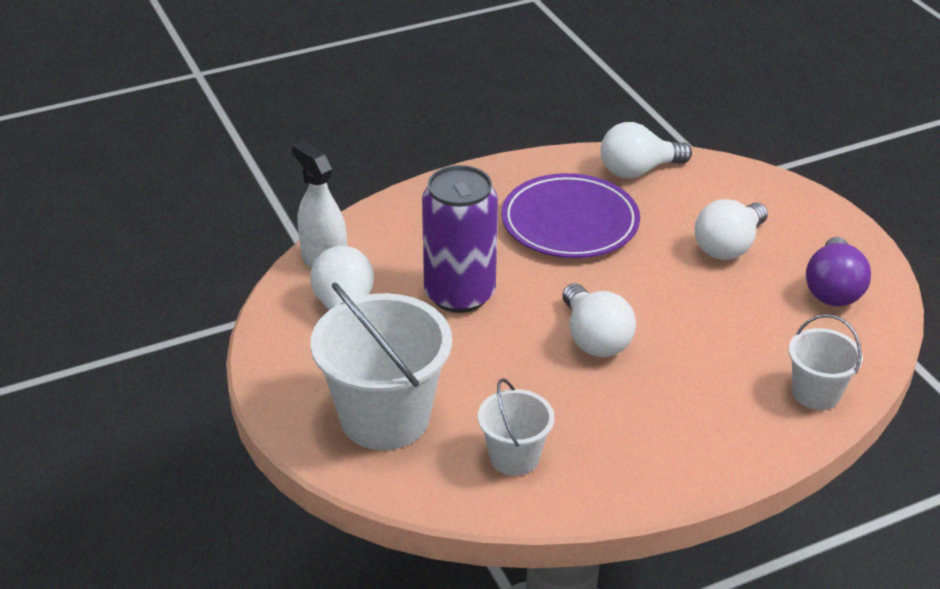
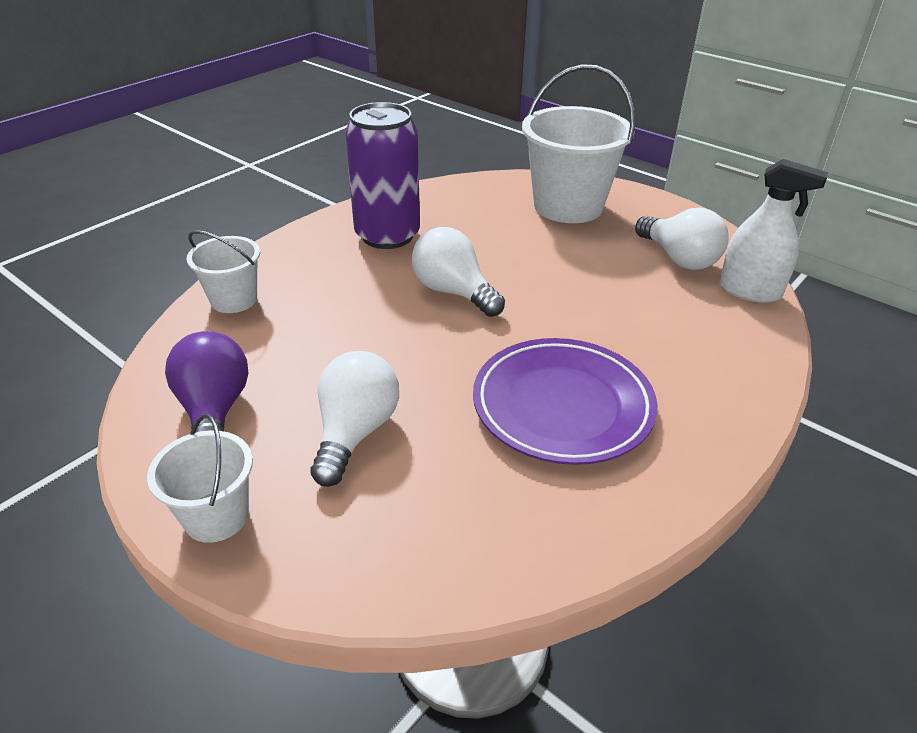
camera: 155 degrees right, 0 degrees up
purple can [422,165,498,313] -> purple can moved to [345,102,420,249]
white bucket [478,378,555,476] -> white bucket moved to [147,414,253,543]
white light bulb [601,122,692,178] -> none

